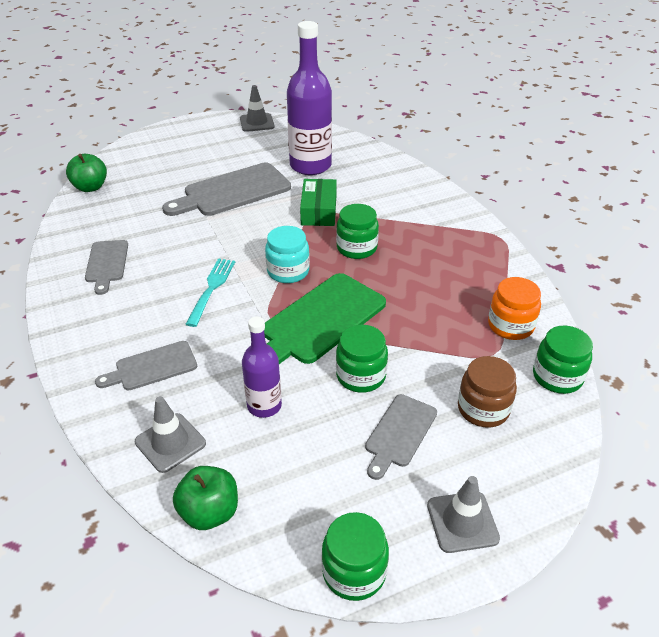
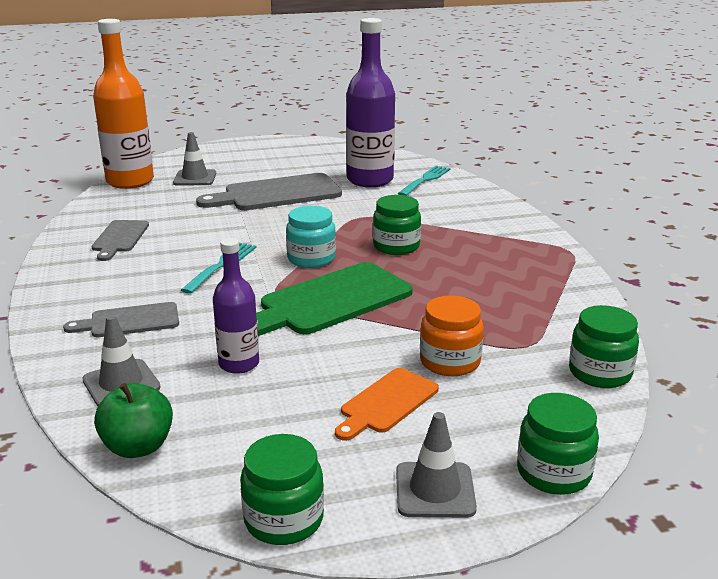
camera: 10 degrees right, 15 degrees down
green apple [66,154,107,192] -> orange bottle [93,19,154,189]
grey traffic cone [240,85,274,132] -> grey traffic cone moved to [173,132,216,186]
green box [300,179,337,226] -> none
green jar [336,324,388,393] -> green jar moved to [517,393,599,495]
grey cutting board [365,394,437,480] -> orange cutting board [335,368,439,441]
brown jar [458,356,517,428] -> none
orange jar [488,277,541,340] -> orange jar moved to [420,296,484,376]
none -> turquoise fork [398,166,451,196]

